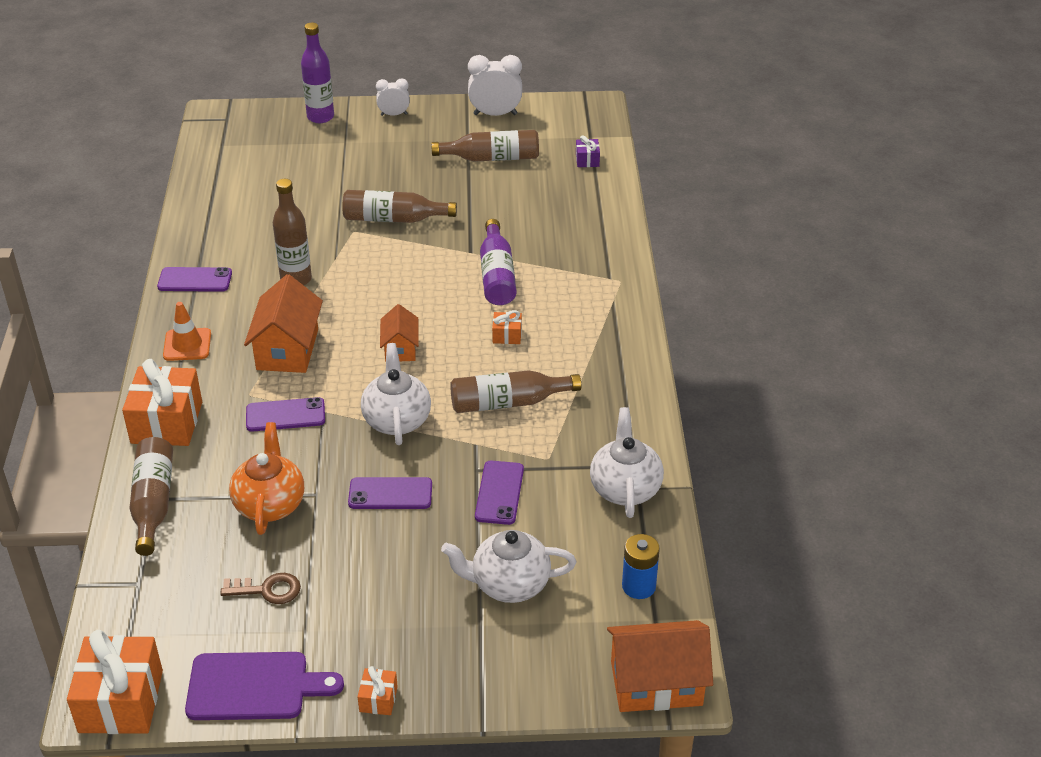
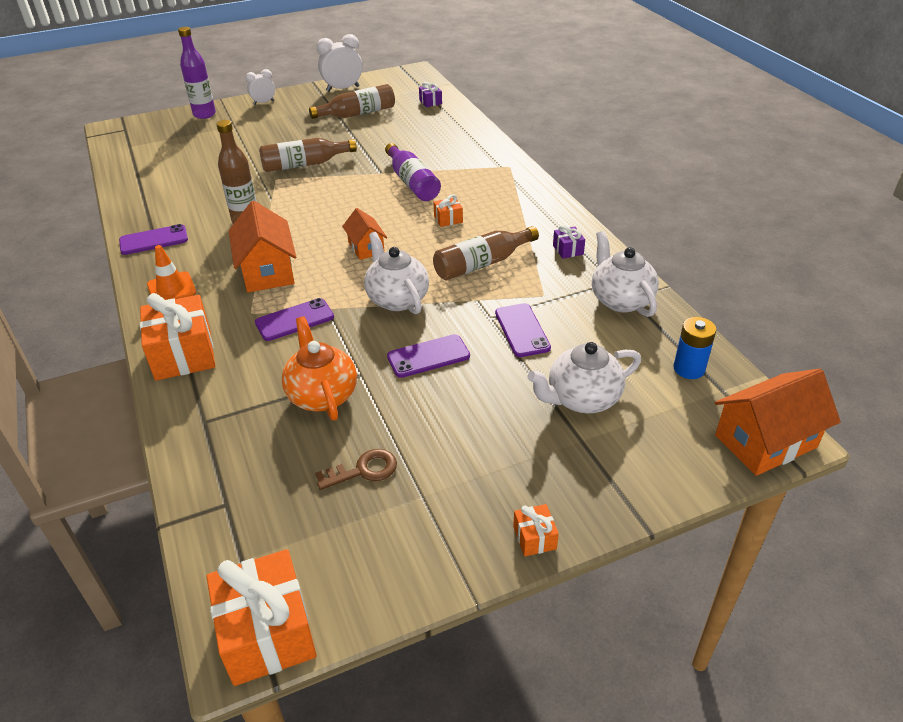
camera: 20 degrees left, 0 degrees up
brown bottle [129,437,173,556] -> none
purple cutting board [185,652,344,720] -> none
none -> purple gift [553,225,585,259]

